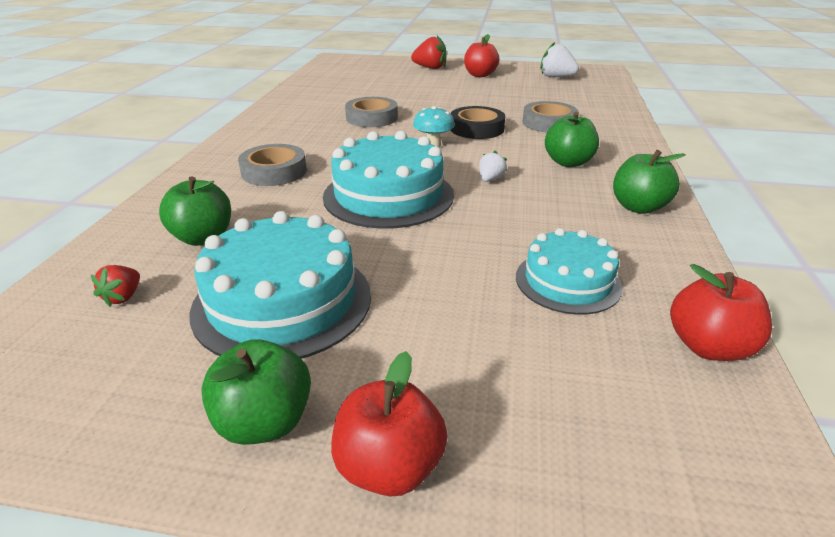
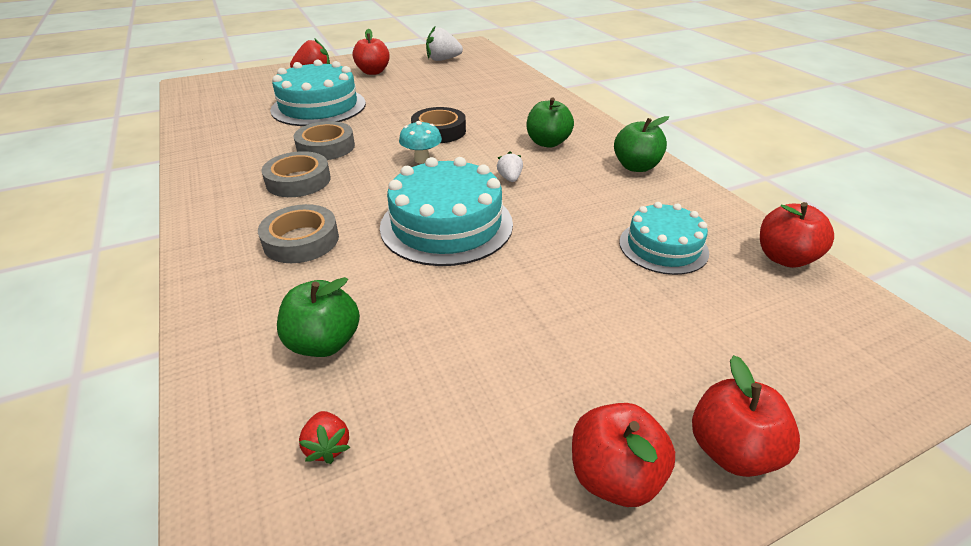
camera: 35 degrees left, 5 degrees up
turquoise cake [189,211,371,359] -> turquoise cake moved to [270,59,366,126]
green apple [201,339,311,445] -> red apple [572,403,675,507]
grey tape [522,101,578,133] -> grey tape moved to [261,151,331,197]

